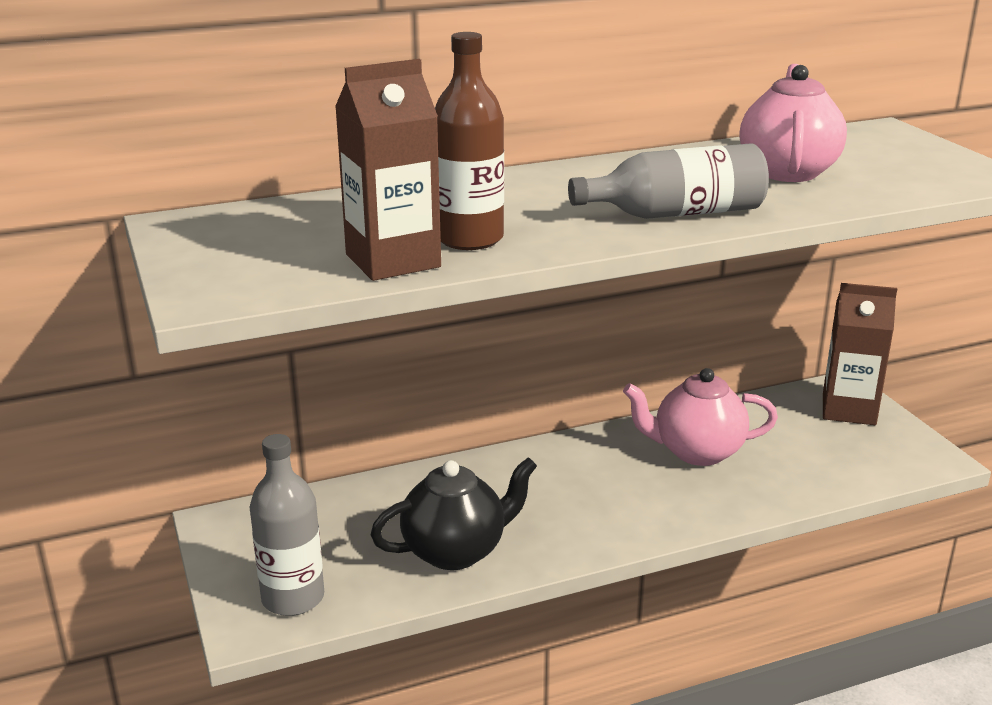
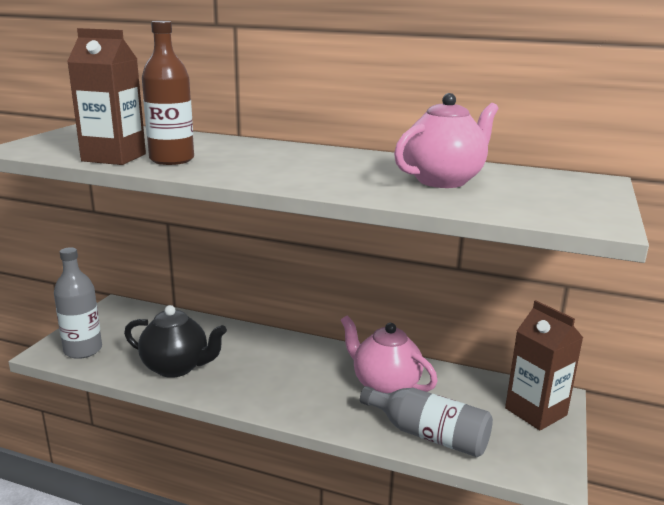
camera: 40 degrees right, 5 degrees down
grey bottle [568,143,769,219] -> grey bottle moved to [360,386,493,457]

